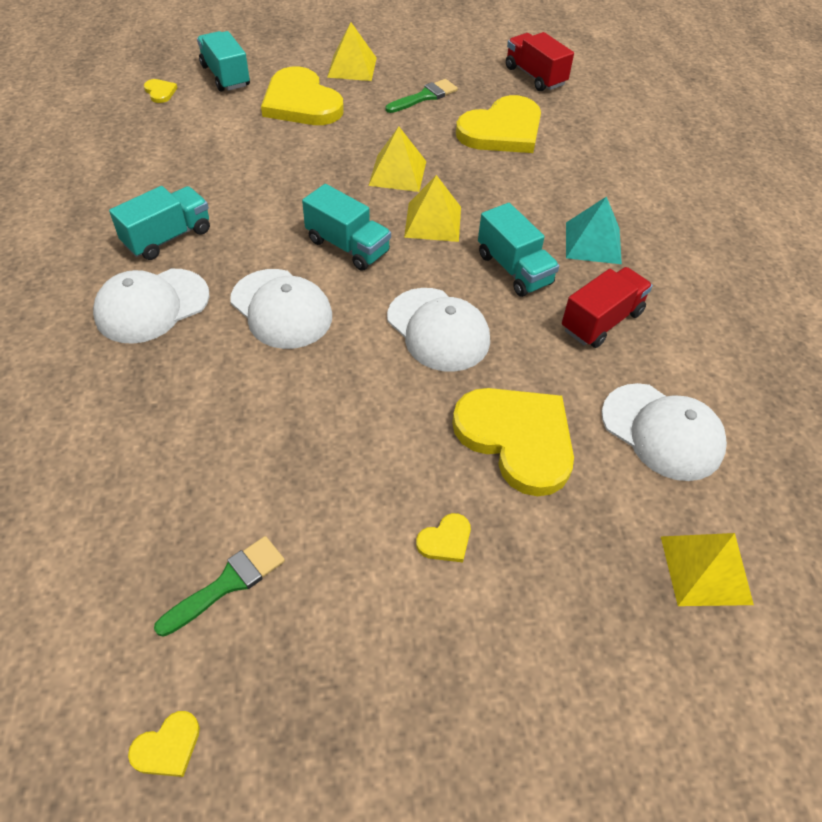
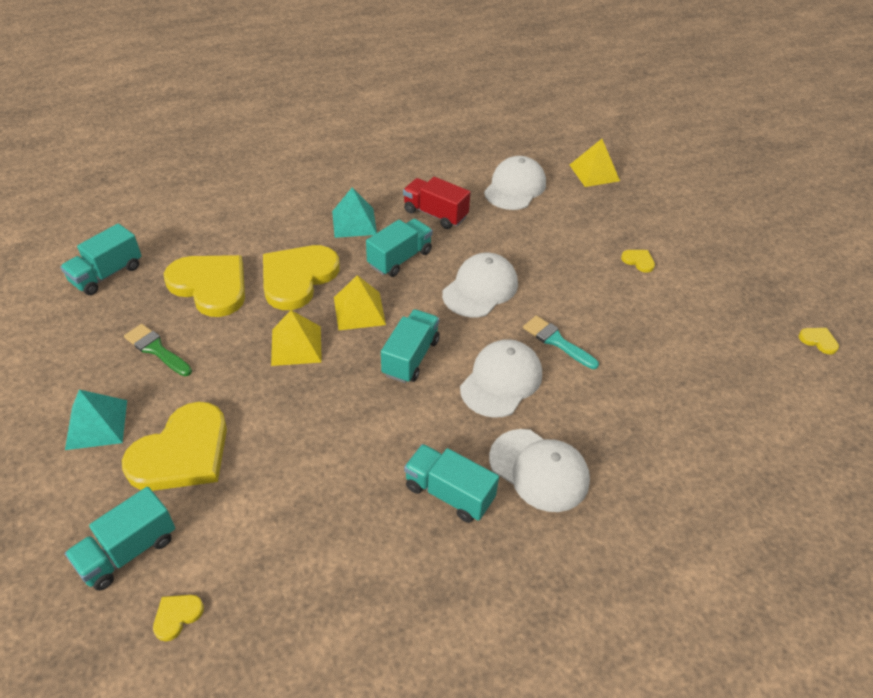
camera: 105 degrees left, 5 degrees down
green brush [154,536,285,637] -> none
yellow pyramid [327,22,377,81] -> turquoise pyramid [65,389,127,450]
yellow heart [452,388,574,496] -> yellow heart moved to [263,245,340,310]
red truck [506,32,574,91] -> turquoise truck [60,223,142,295]
none -> turquoise brush [523,315,599,369]

